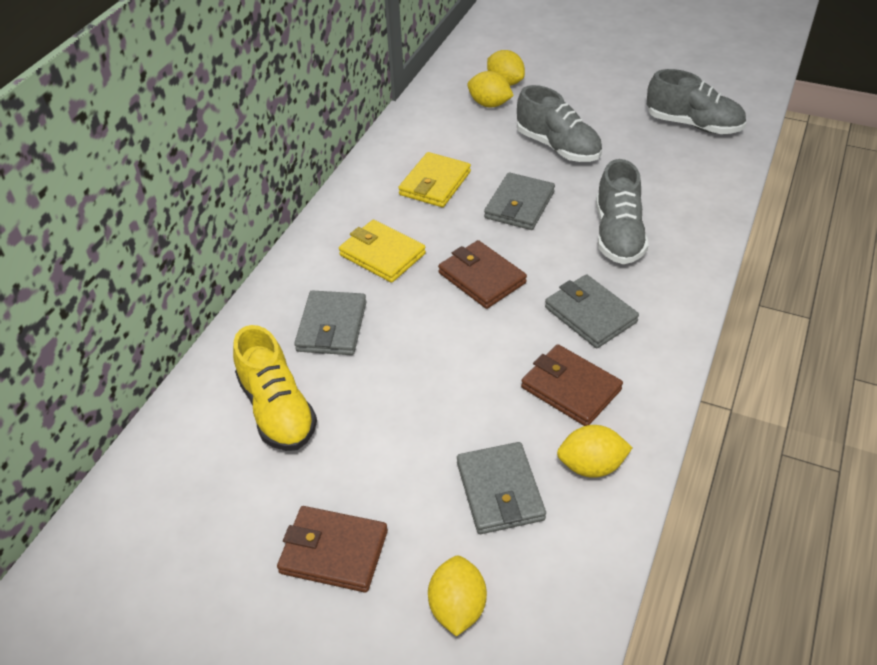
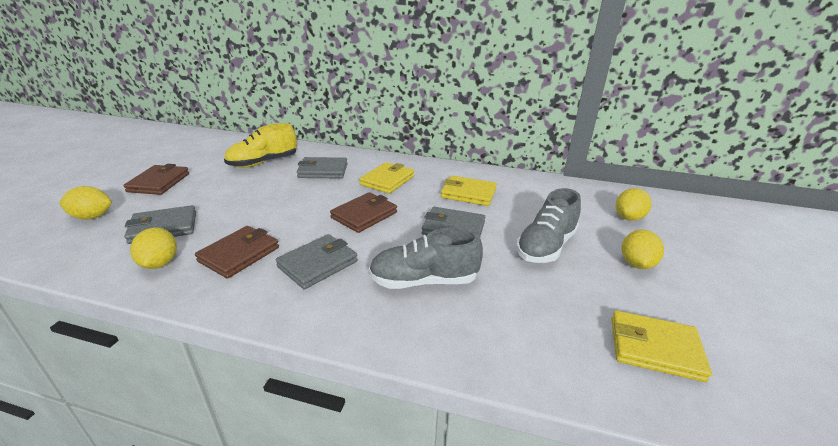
camera: 80 degrees right, 15 degrees down
yellow lemon [467,71,514,107] -> yellow lemon moved to [622,229,664,269]
grey shoe [647,69,746,134] -> yellow wallet [611,310,712,382]

